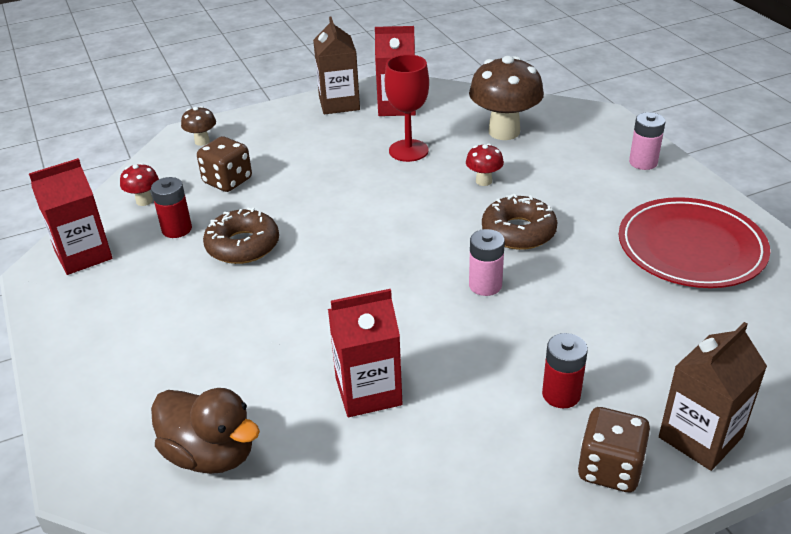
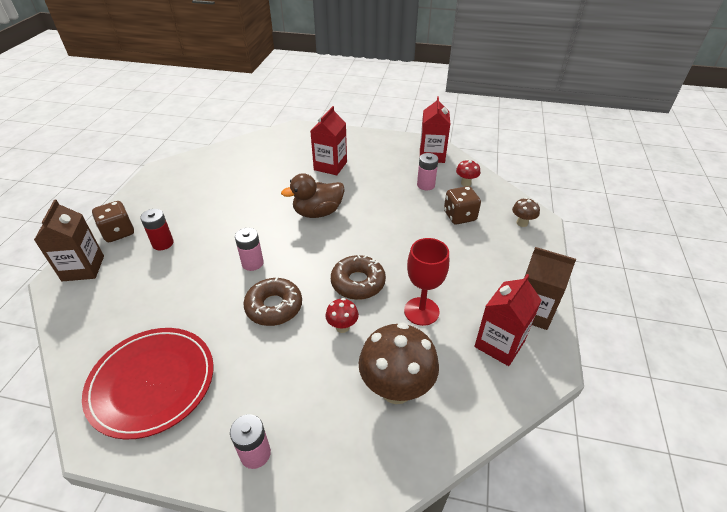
camera: 125 degrees right, 5 degrees up
red battery [151,177,192,238] -> pink battery [417,153,438,190]
brown duck [151,388,260,474] -> brown duck moved to [281,173,345,218]
brown donut [203,208,279,264] -> brown donut moved to [331,255,386,300]
red carton [328,289,402,417] -> red carton moved to [310,106,347,175]

